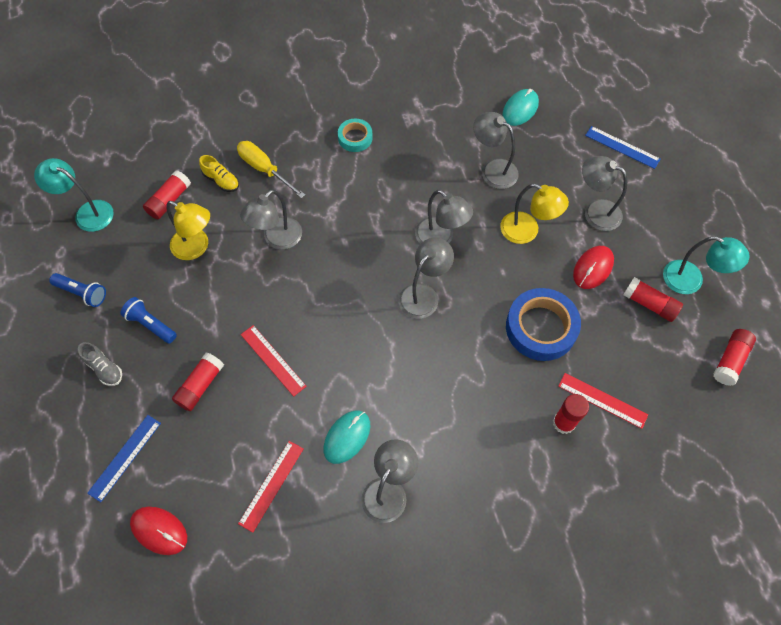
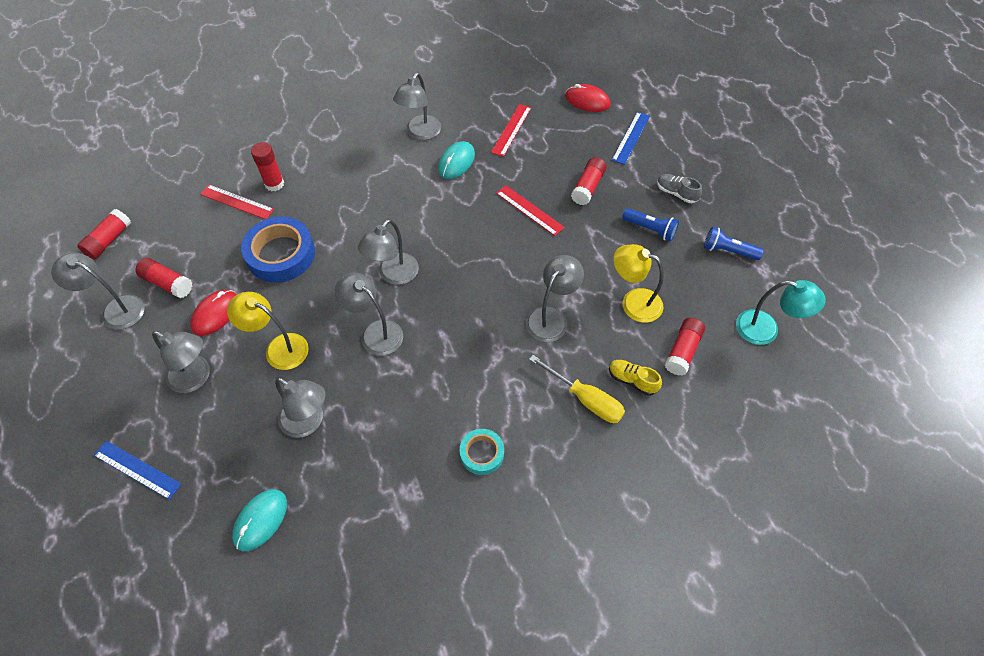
camera: 175 degrees right, 5 degrees down
turquoise lamp [663,236,750,294] -> grey lamp [51,252,145,330]

